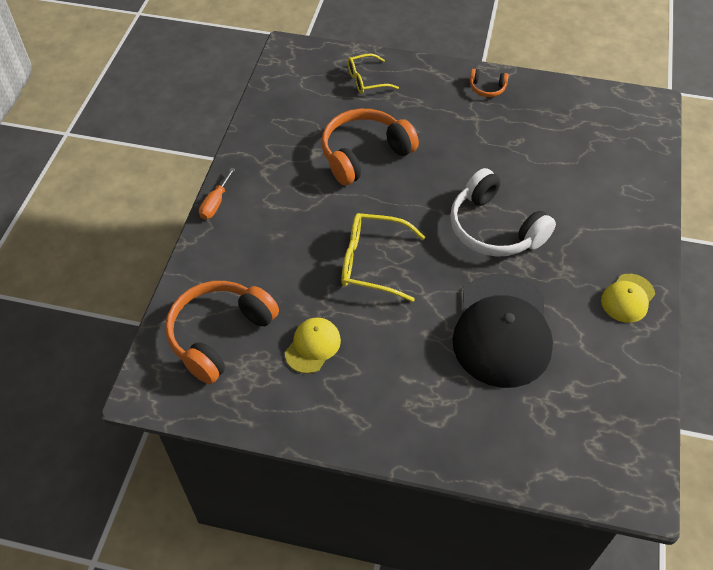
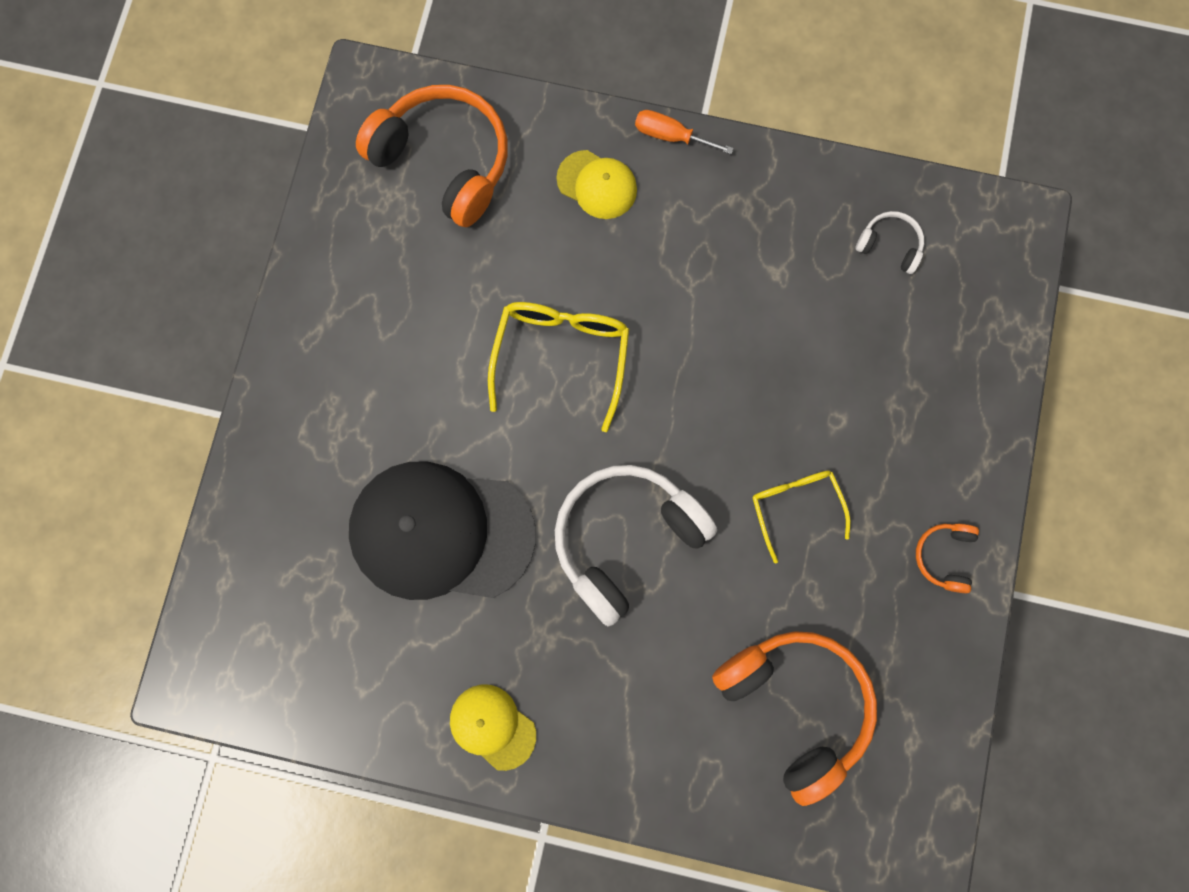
camera: 90 degrees right, 25 degrees up
yellow cap [285,317,341,374] -> yellow cap moved to [557,150,637,219]
orange headphones [321,109,419,185] -> orange headphones moved to [712,631,877,806]
yellow glasses [347,54,399,94] -> yellow glasses moved to [753,470,850,563]
none -> white headphones [855,211,924,274]

